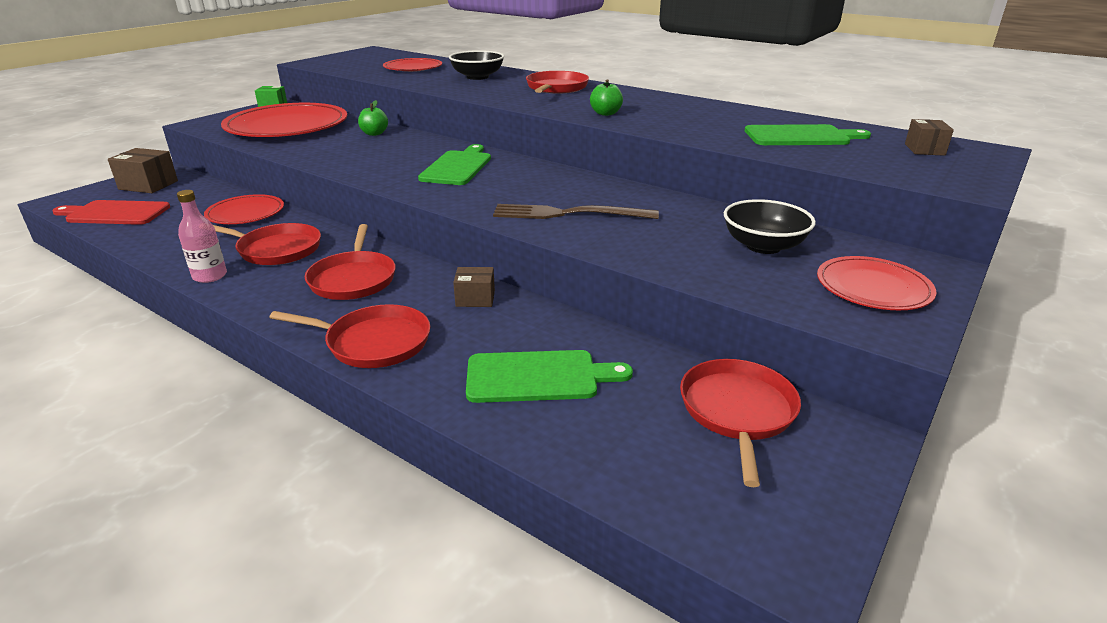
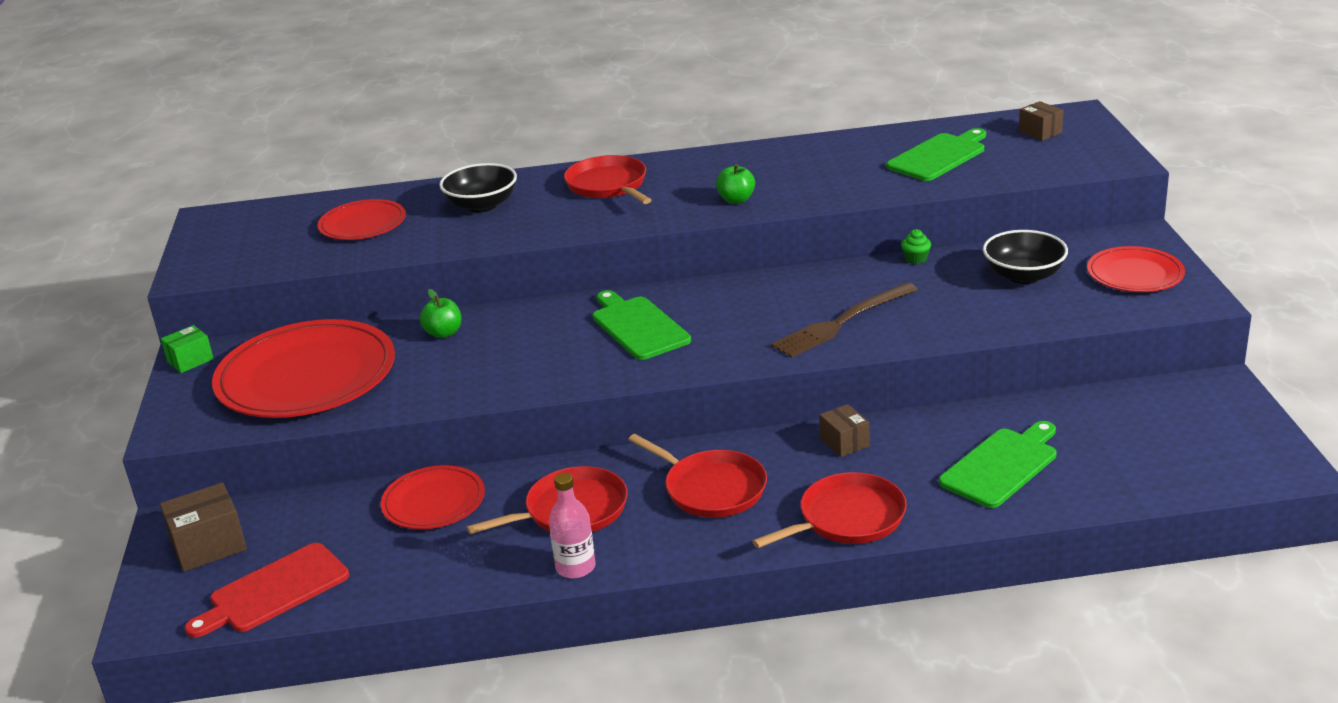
camera: 40 degrees left, 0 degrees up
brown box [453,267,495,307] -> brown box turned 75 degrees counterclockwise [819,404,870,457]
red pan [680,359,801,487] -> none
none -> green cupcake [901,229,931,264]

